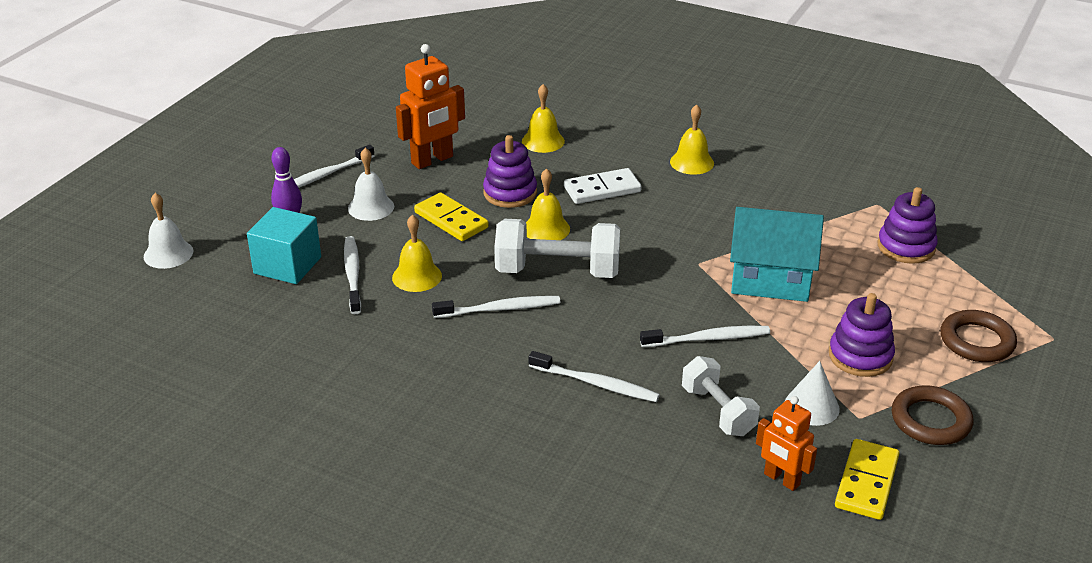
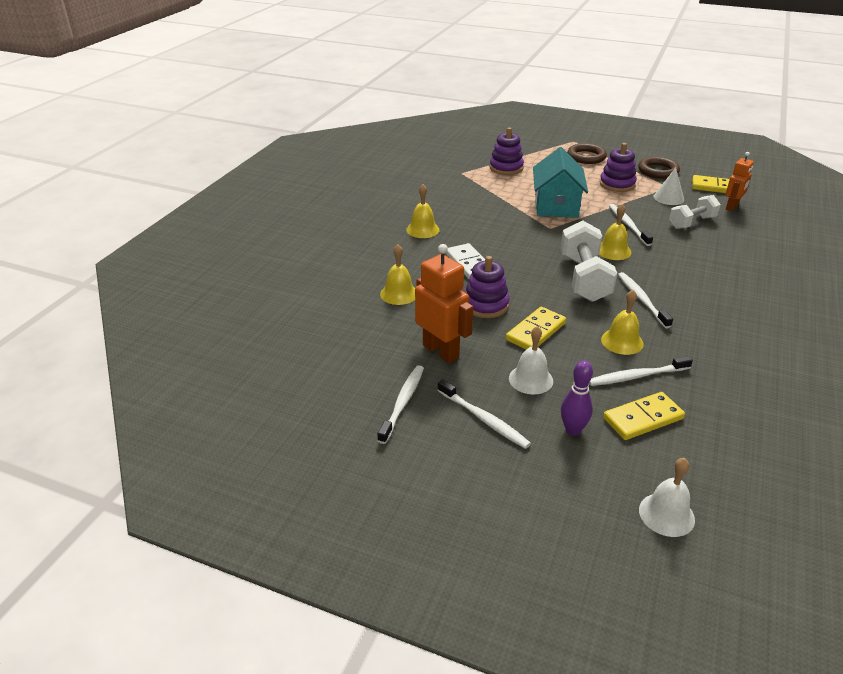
camera: 95 degrees left, 0 degrees up
turquoise cube [247,207,321,284] -> yellow domino [603,392,685,440]
yellow bell [526,168,570,240] -> yellow bell moved to [599,204,631,260]
white toothbrush [529,351,660,402] -> white toothbrush moved to [377,365,424,444]

